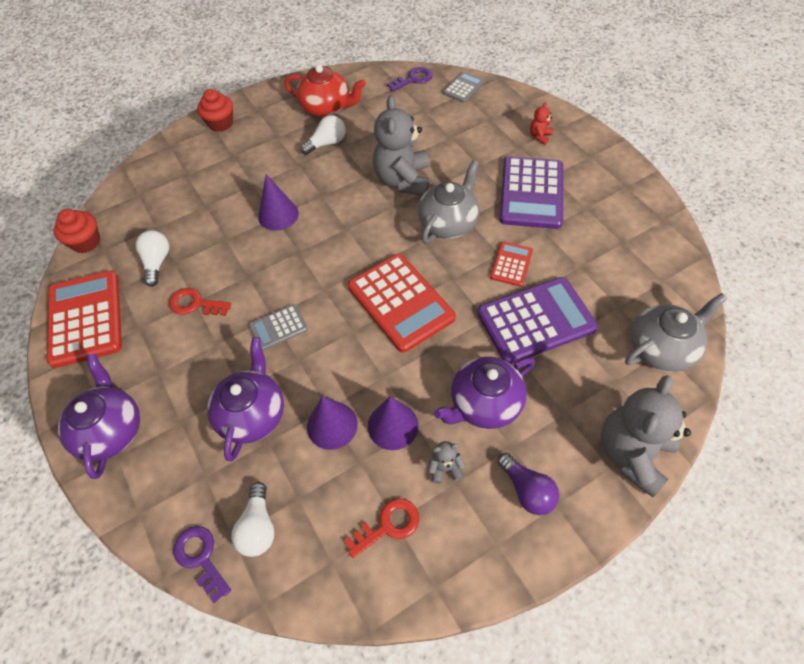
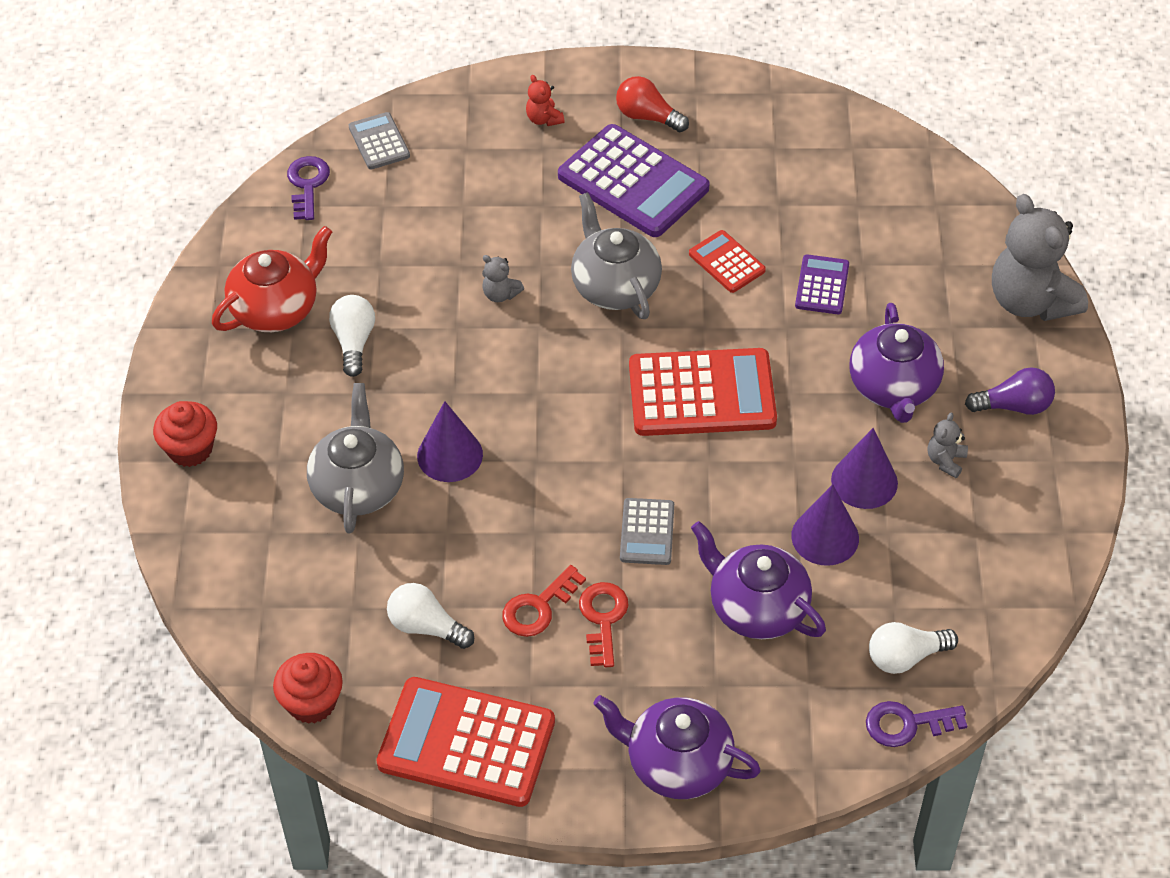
camera: 60 degrees left, 5 degrees down
white light bulb [231,482,274,557] -> white light bulb turned 135 degrees clockwise [869,622,958,674]
red key [344,498,419,558] -> red key moved to [579,582,629,667]
grey teddy bear [373,95,430,196] -> grey teddy bear [482,255,524,302], size x0.43
purple calculator [477,277,598,364] -> purple calculator [795,254,849,314], size x0.51
grey teapot [625,293,727,372] -> grey teapot moved to [307,383,404,534]
none -> red light bulb [616,76,689,132]

